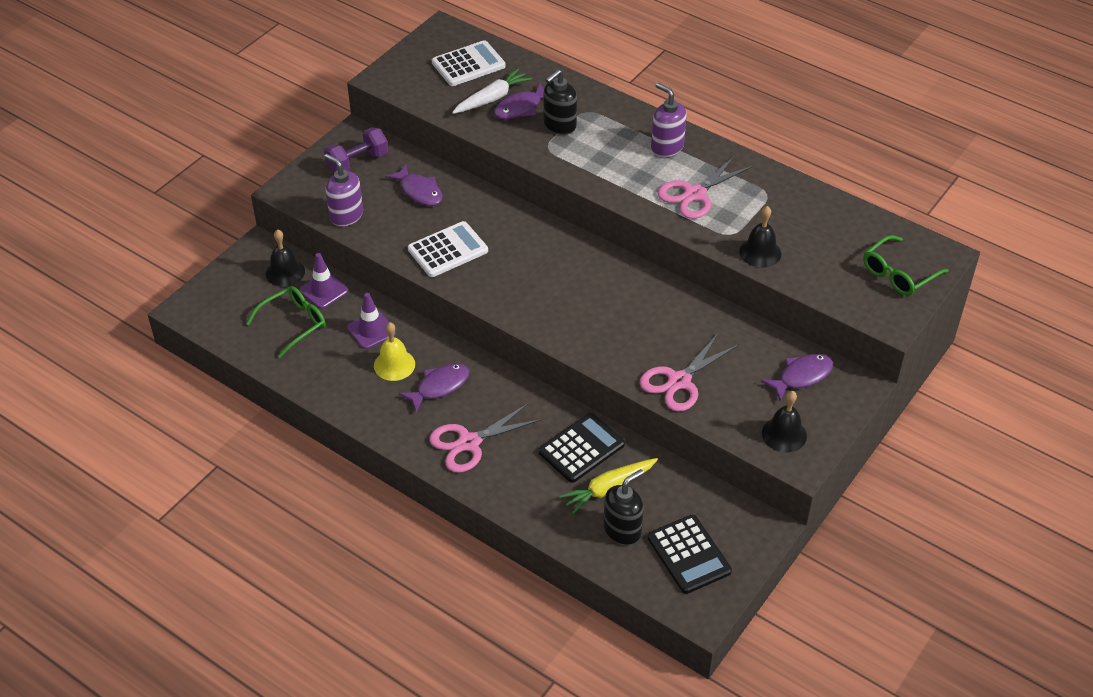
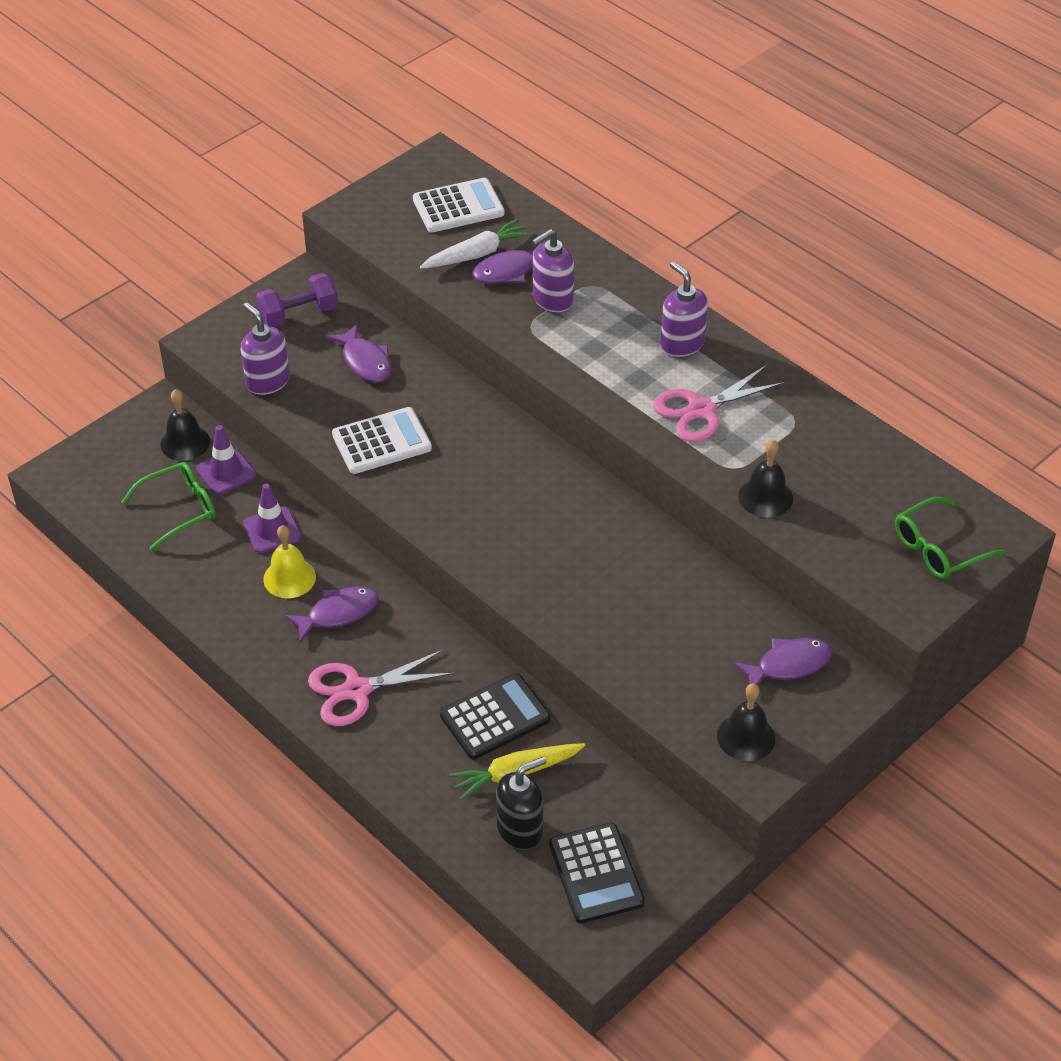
camera: 10 degrees right, 0 degrees up
black soap dispenser [543,69,577,135] -> purple soap dispenser [532,229,574,312]
pink scissors [640,332,739,412] -> none

